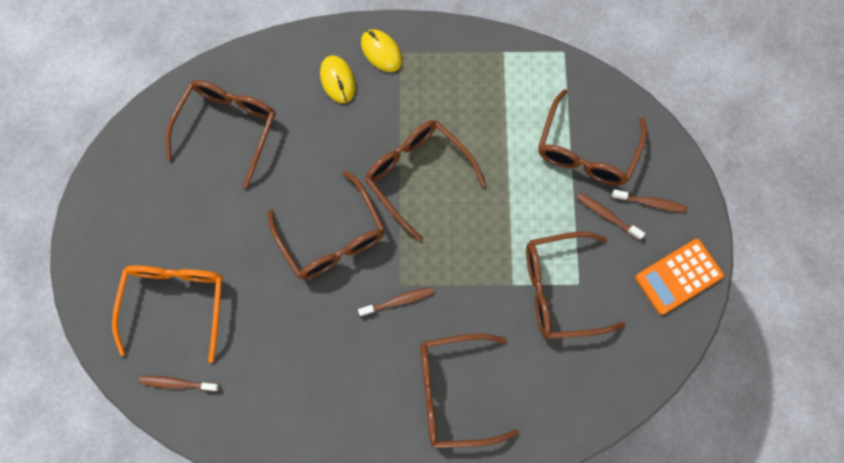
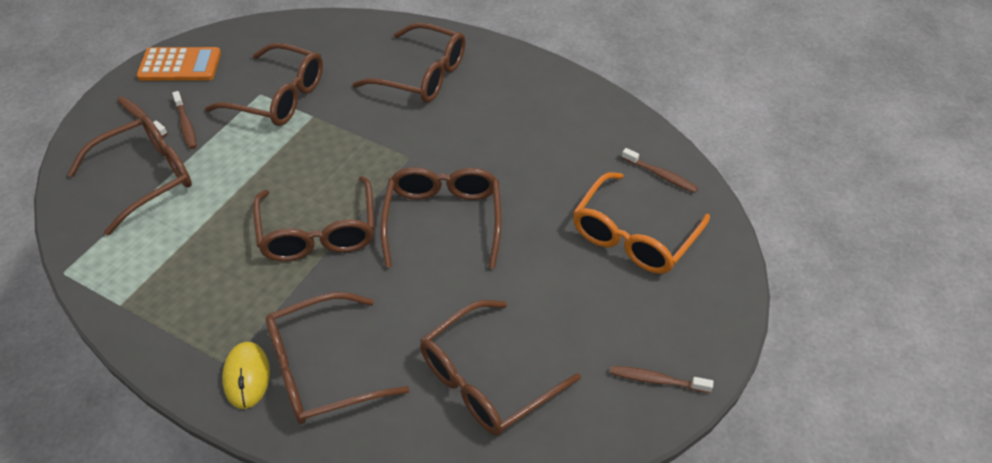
camera: 150 degrees left, 25 degrees down
yellow mouse [320,55,356,103] -> brown glasses [266,292,410,424]
brown toothbrush [358,287,434,316] -> brown toothbrush moved to [610,366,713,393]

